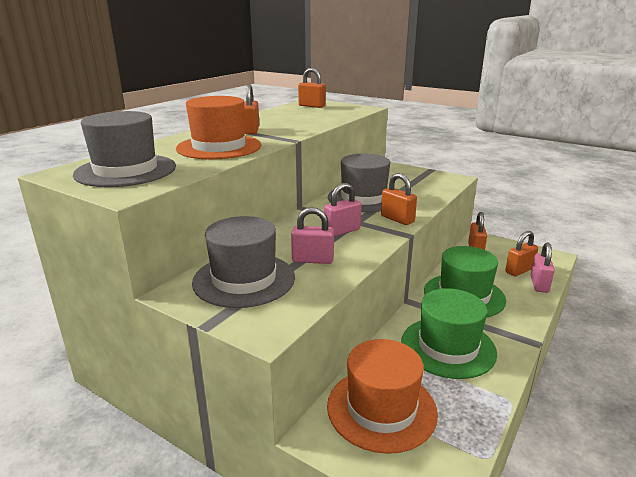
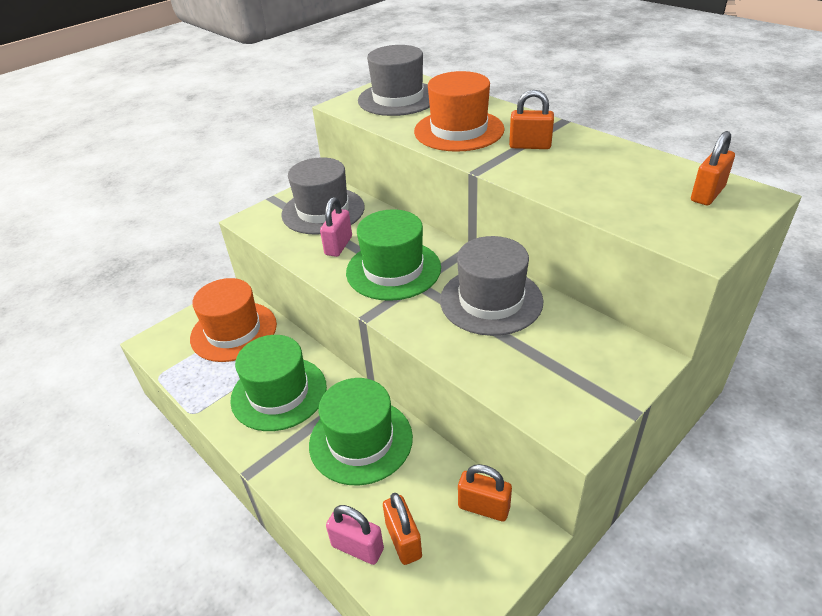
camera: 105 degrees right, 15 degrees up
pink padlock [324,183,361,237] -> green hat [346,209,441,301]
orange padlock [381,173,417,225] -> none

